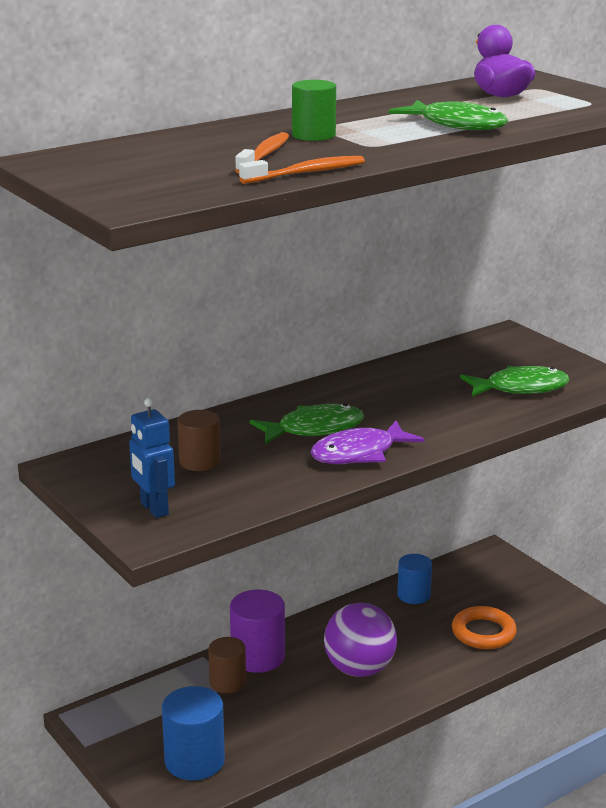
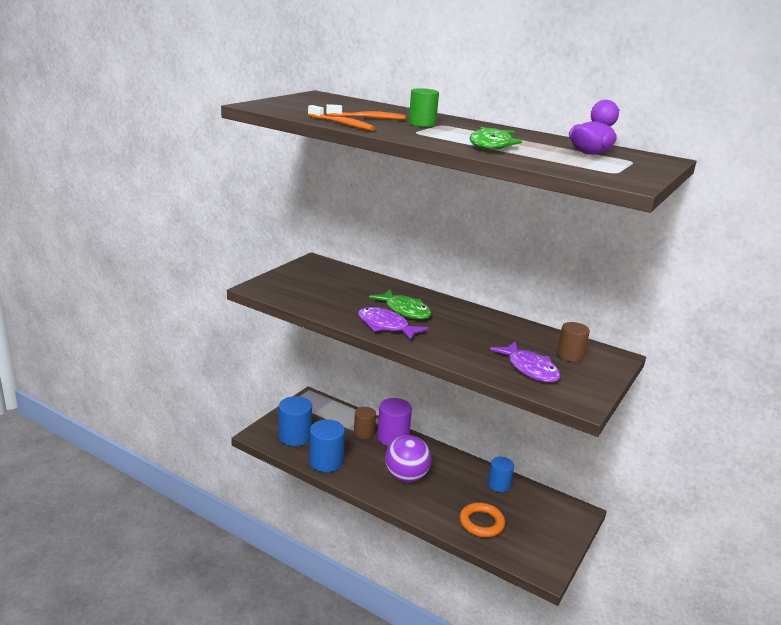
camera: 65 degrees right, 0 degrees up
blue robot [129,398,175,518] -> none
brown cylinder [178,410,221,471] -> brown cylinder moved to [557,322,590,362]
green fish [460,366,569,397] -> purple fish [490,341,560,382]
none -> blue cylinder [309,420,345,472]

